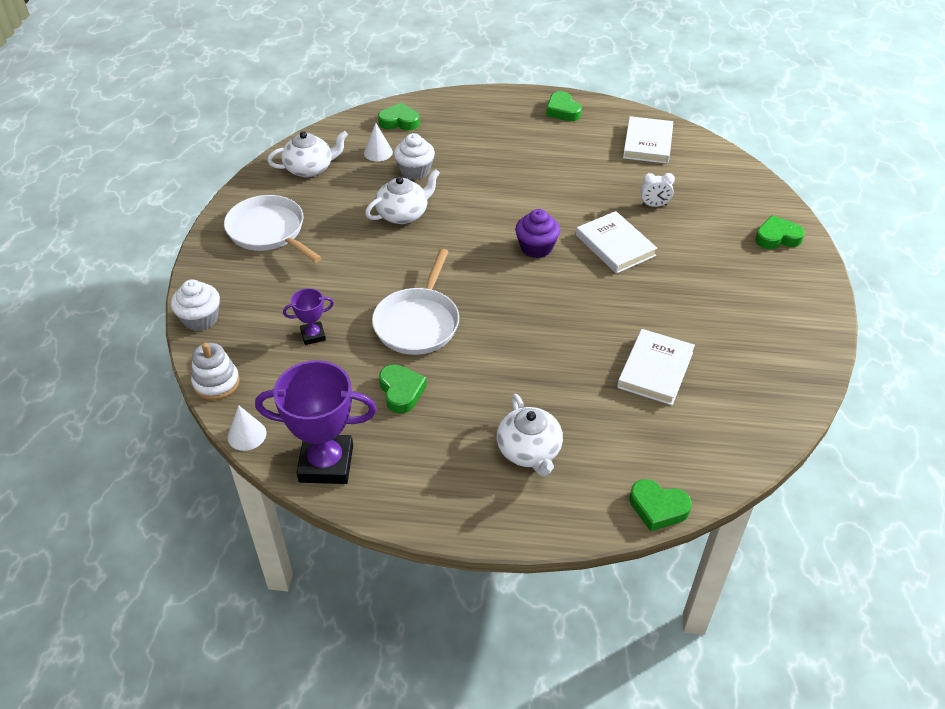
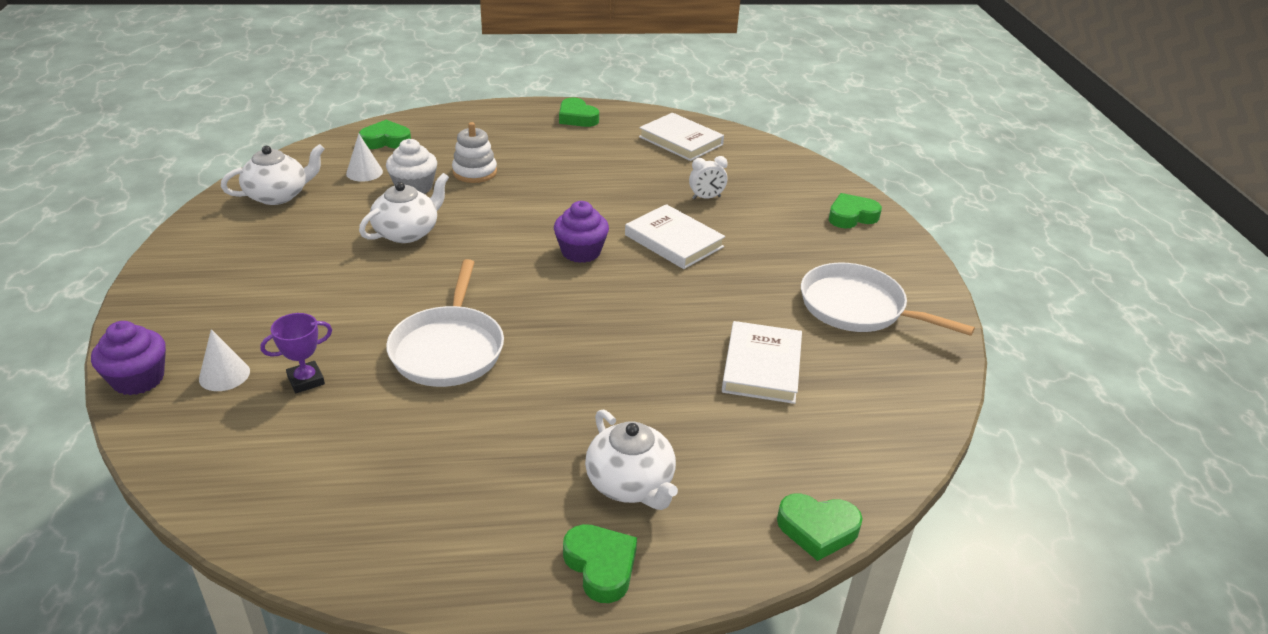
camera: 15 degrees left, 10 degrees down
white cupcake [171,279,220,331] -> purple cupcake [91,321,166,395]
white stacking toy [191,342,240,400] -> white stacking toy moved to [452,122,497,183]
white pan [224,195,322,263] -> white pan moved to [801,263,975,336]
white cone [227,405,267,451] -> white cone moved to [199,329,250,391]
purple trophy [255,360,377,484] -> none
green heart [379,364,427,414] -> green heart moved to [563,524,637,603]
white book [623,116,673,164] -> white book turned 45 degrees counterclockwise [639,113,724,161]

